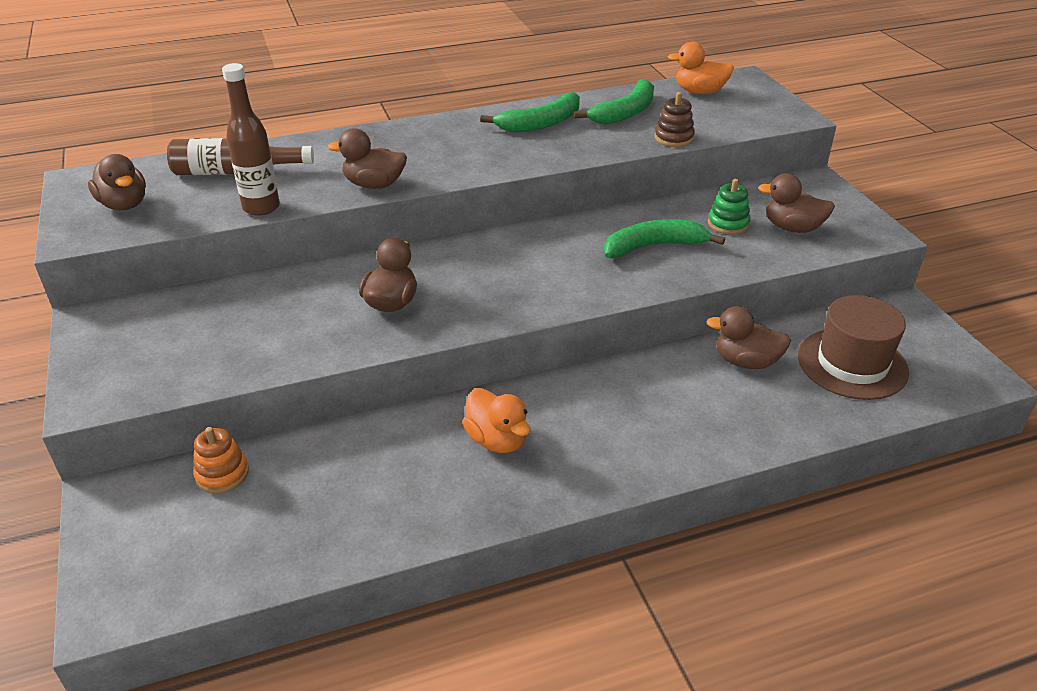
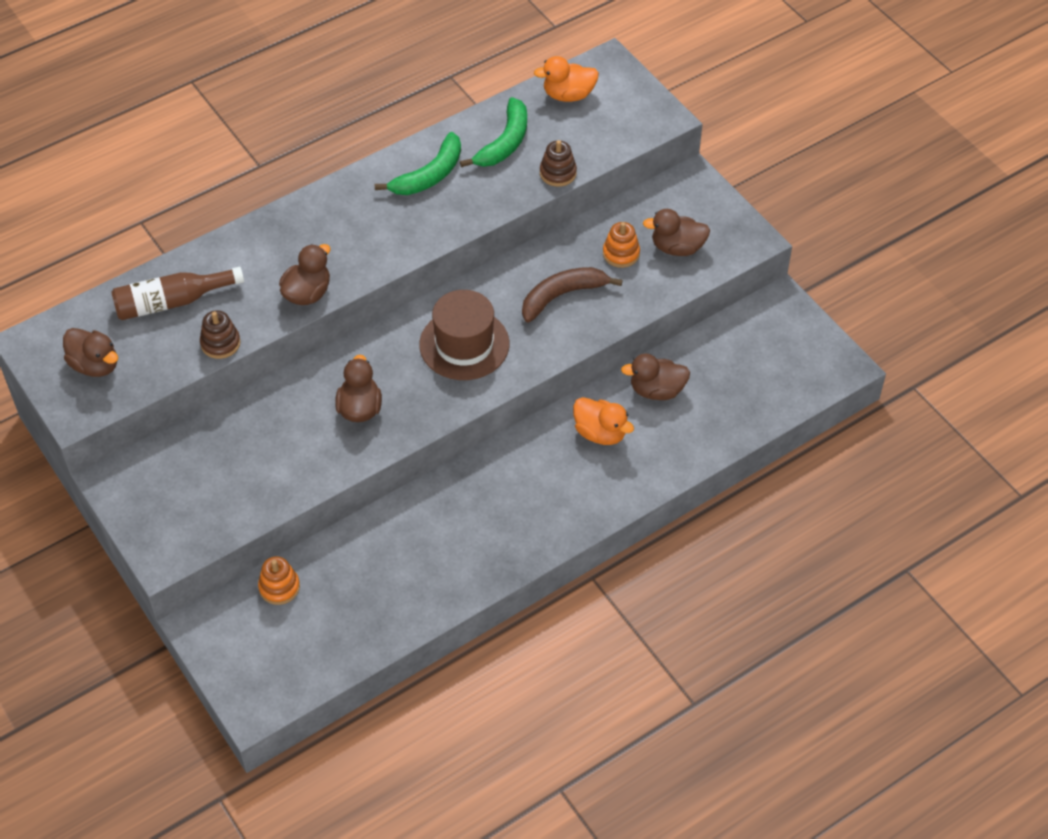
camera: 15 degrees left, 15 degrees up
brown bottle [222,63,280,216] -> brown stacking toy [200,310,240,359]
brown duck [328,128,407,189] -> brown duck turned 135 degrees clockwise [279,244,330,305]
orange duck [462,388,530,453] -> orange duck moved to [573,397,634,445]
green banana [604,219,725,258] -> brown banana [522,267,623,323]
green stacking toy [708,179,751,235] -> orange stacking toy [603,222,640,268]
brown hat [798,295,909,400] -> brown hat moved to [419,290,509,380]

